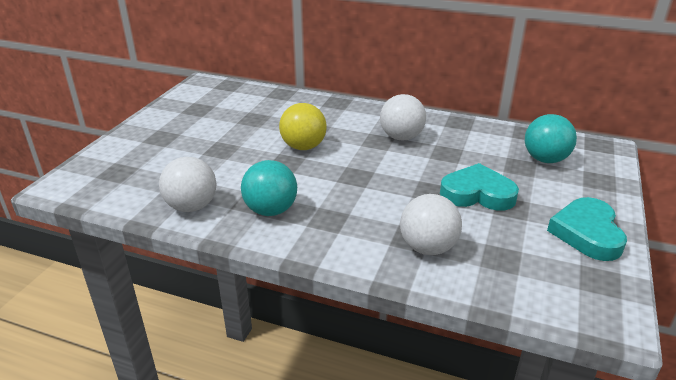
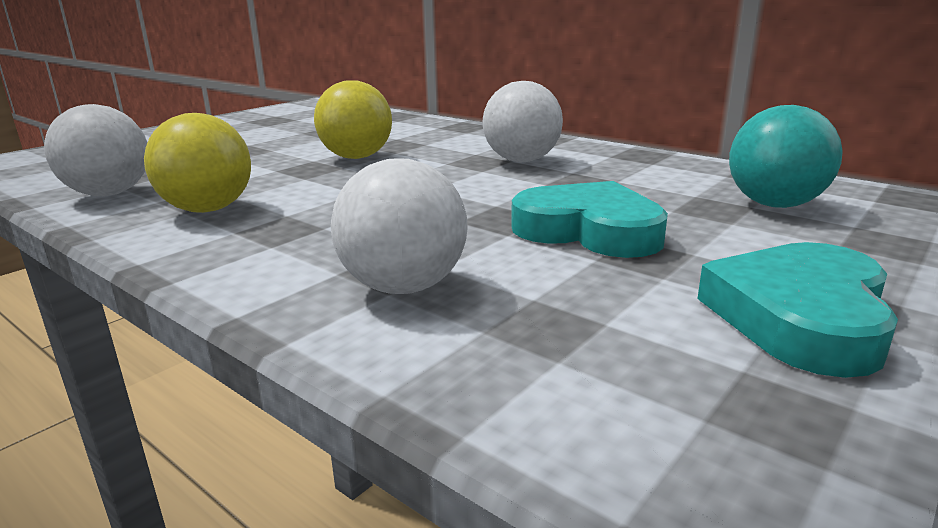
camera: 20 degrees right, 10 degrees down
turquoise ball [241,160,297,216] -> yellow ball [144,113,251,213]

